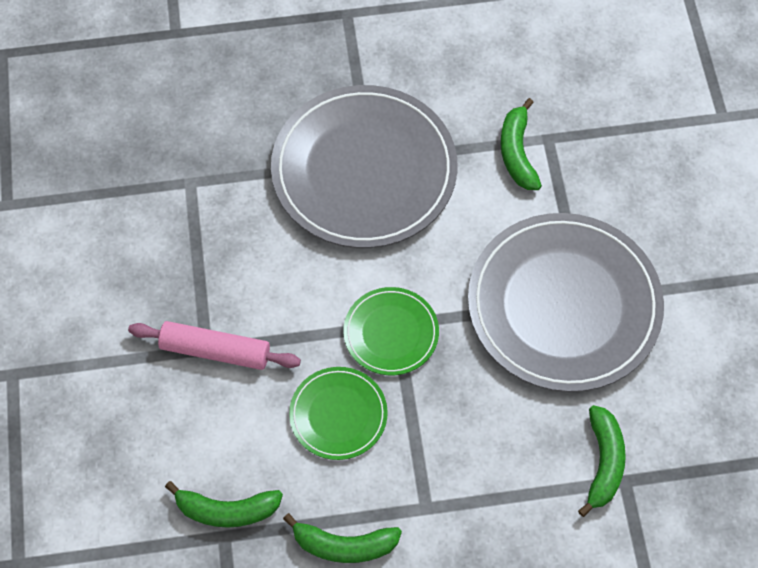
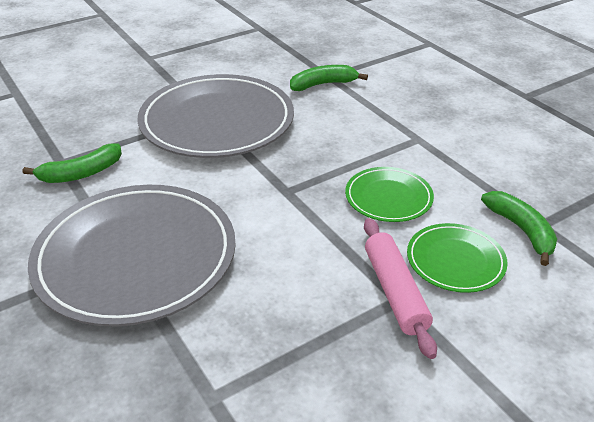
camera: 115 degrees left, 25 degrees down
green banana [283,513,402,563] -> none
green plate [343,287,439,375] -> green plate moved to [407,223,508,293]

